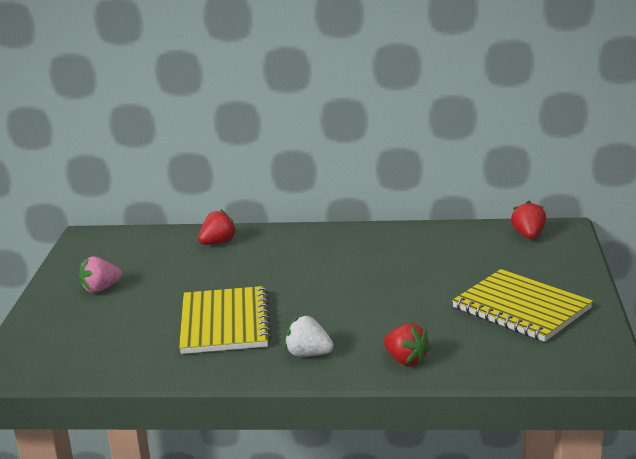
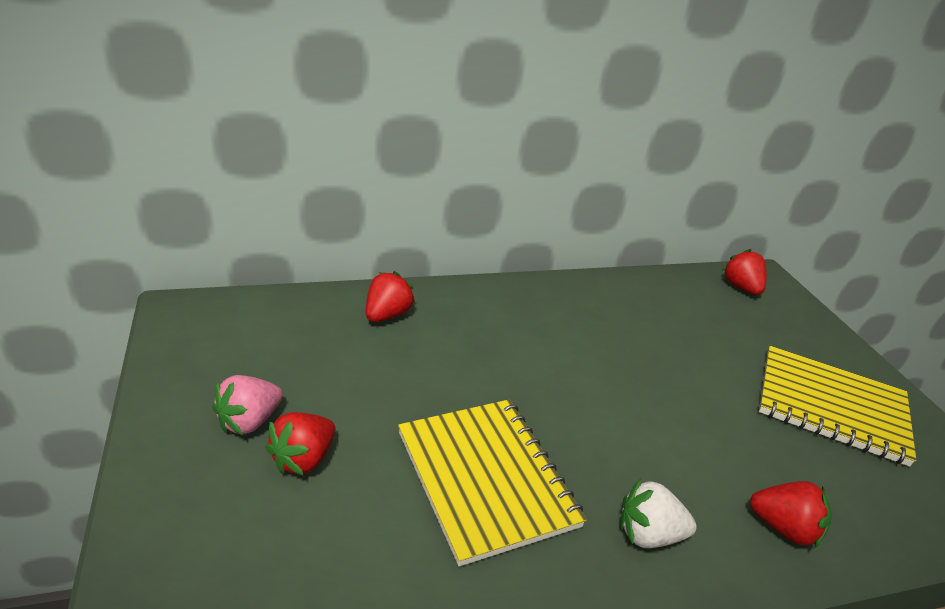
camera: 25 degrees left, 10 degrees up
none -> red strawberry [265,412,336,476]

